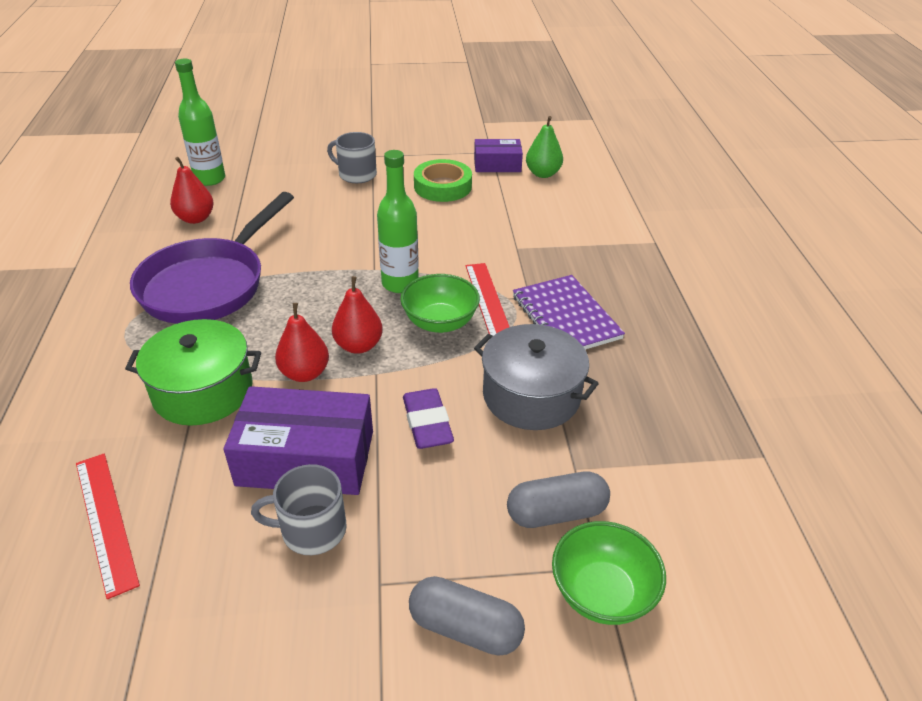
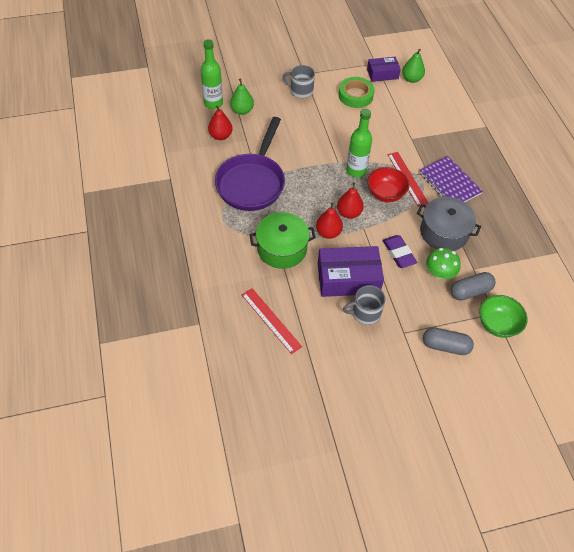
camera: 10 degrees left, 15 degrees up
green bowl [400,274,480,333] -> red bowl [367,167,410,202]
none -> green pear [230,79,254,115]
none -> green mushroom [426,248,461,279]

